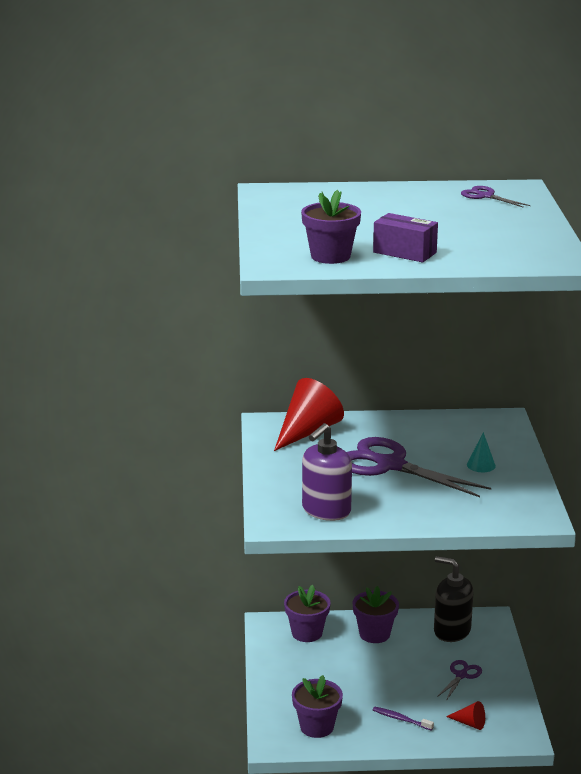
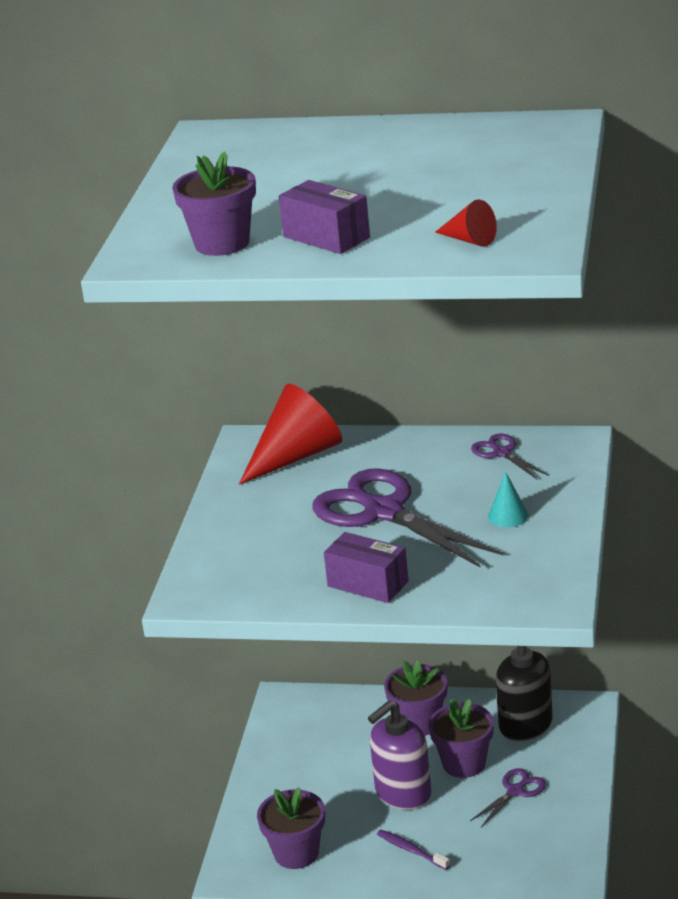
camera: 15 degrees right, 5 degrees up
purple flower pot [284,585,331,642] -> purple flower pot moved to [428,699,494,778]
purple soap dispenser [302,423,352,521] -> purple soap dispenser moved to [368,700,431,810]
red cone [446,701,485,730] -> red cone moved to [435,199,497,247]
purple scissors [461,186,531,208] -> purple scissors moved to [471,434,549,479]
none -> purple box [324,532,409,603]

